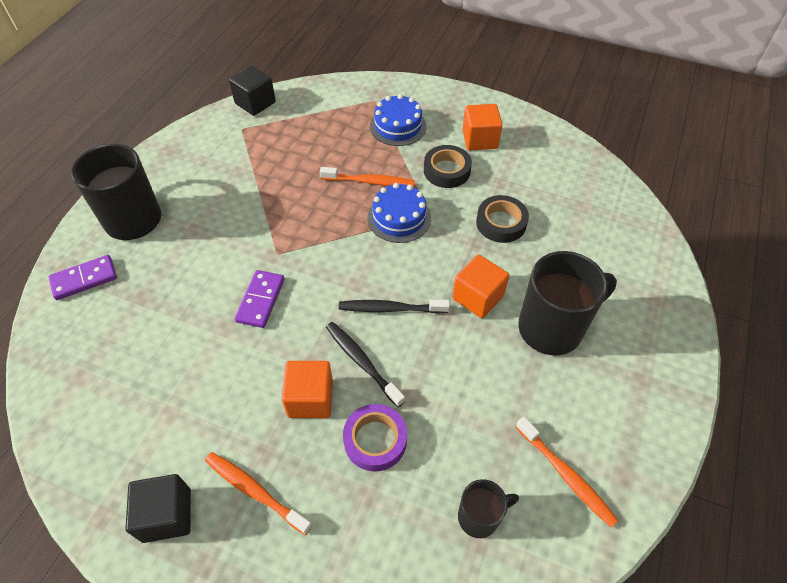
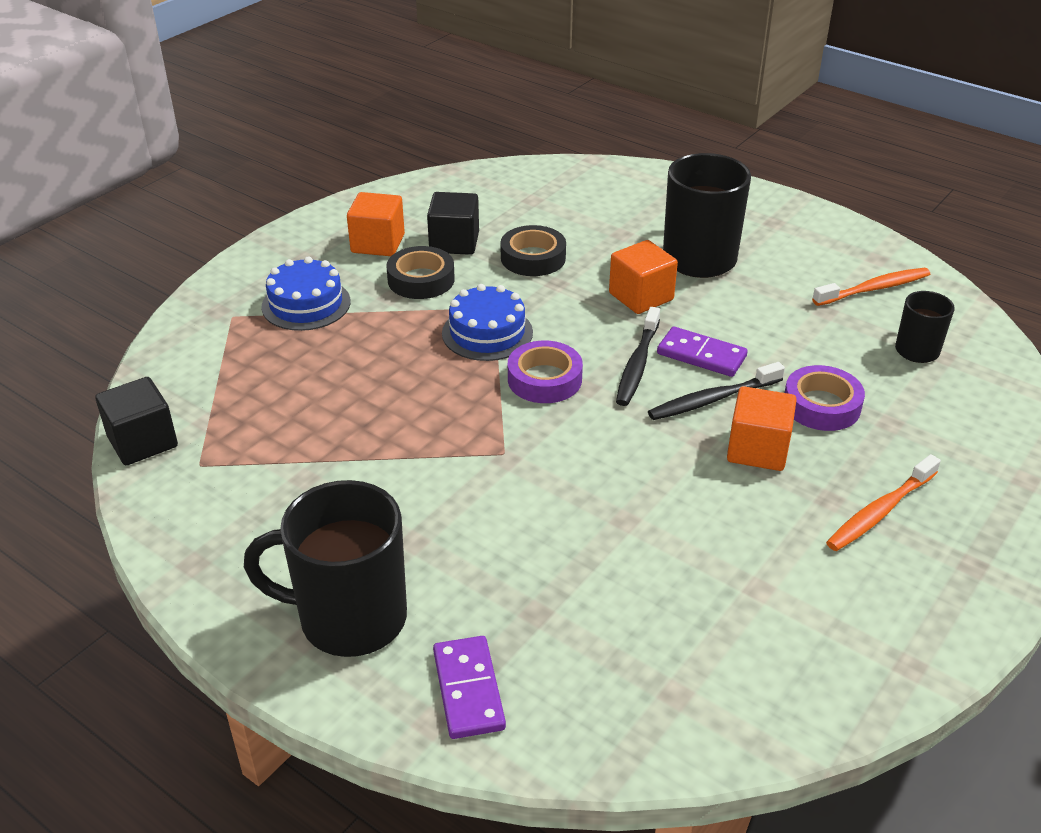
camera: 75 degrees left, 15 degrees down
black cube [125,474,191,543] -> black cube moved to [427,192,479,255]
purple domino [235,270,285,328] -> purple domino moved to [657,327,748,377]
orange toothbrush [320,167,415,187] -> none
none -> purple tape [508,341,583,403]

